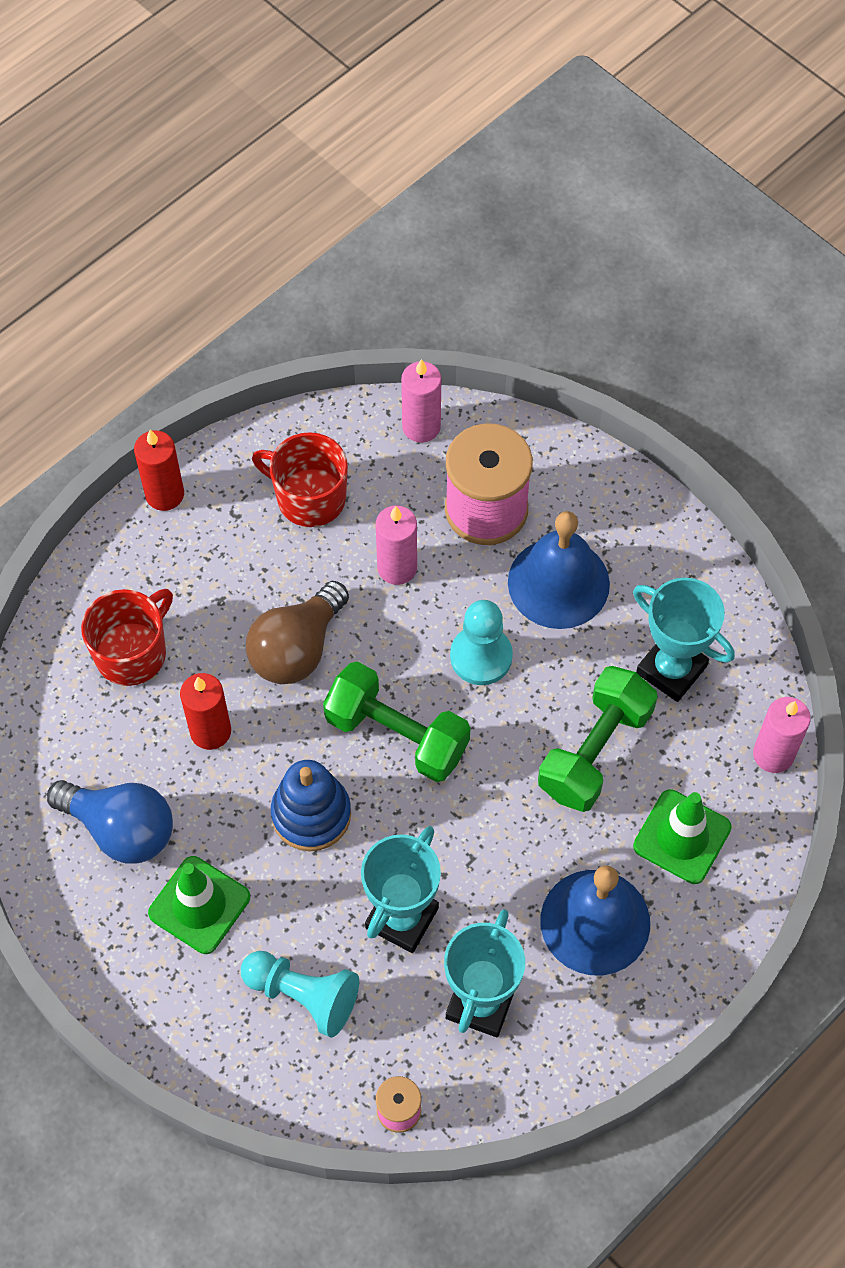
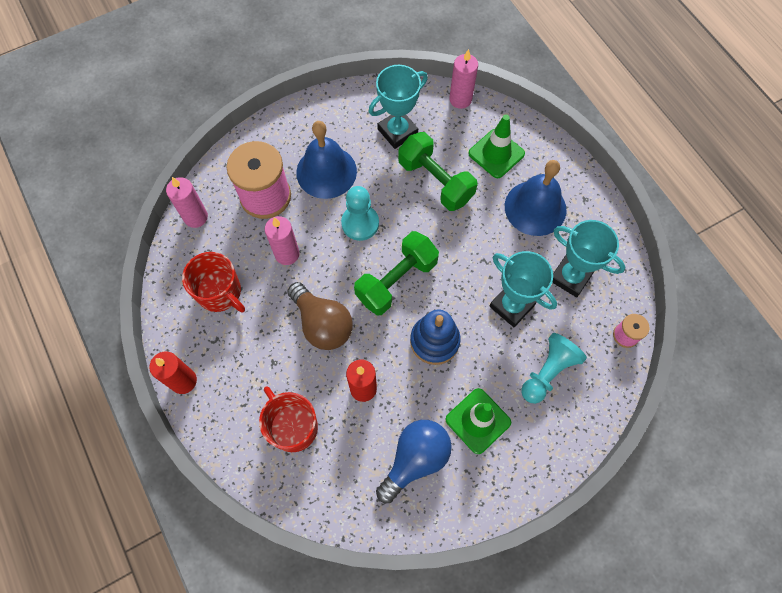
camera: 75 degrees left, 5 degrees up
red mug [252,432,348,527] -> red mug turned 90 degrees counterclockwise [182,252,245,312]

